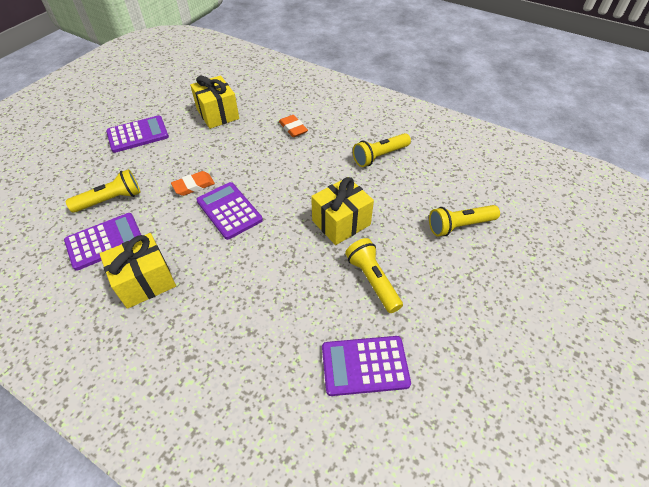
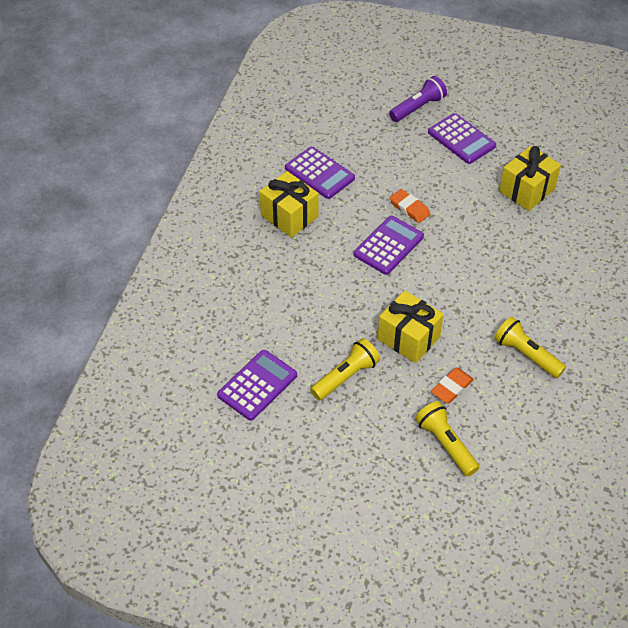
camera: 75 degrees right, 0 degrees up
yellow flashlight [66,169,141,213] -> none
orange eraser [279,115,308,137] -> orange eraser moved to [431,368,474,403]
purple calculator [322,336,411,396] -> purple calculator turned 60 degrees clockwise [217,350,297,421]
none -> purple flashlight [389,76,447,122]

